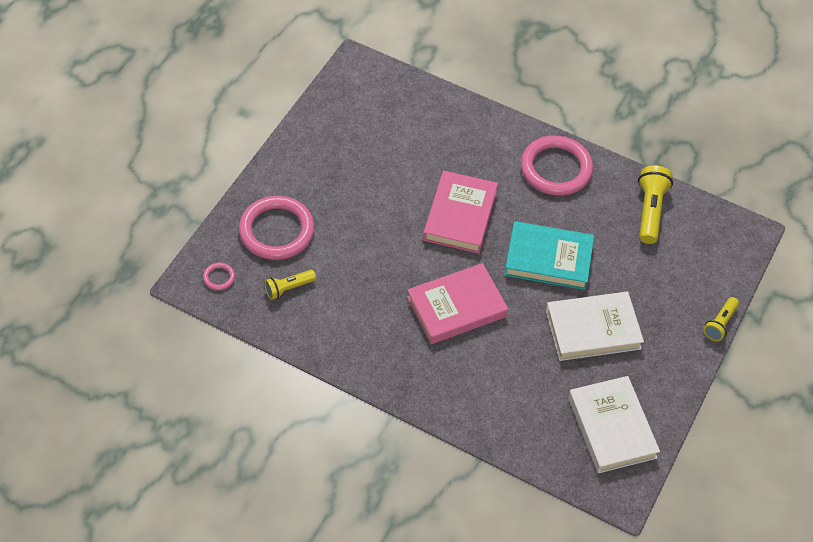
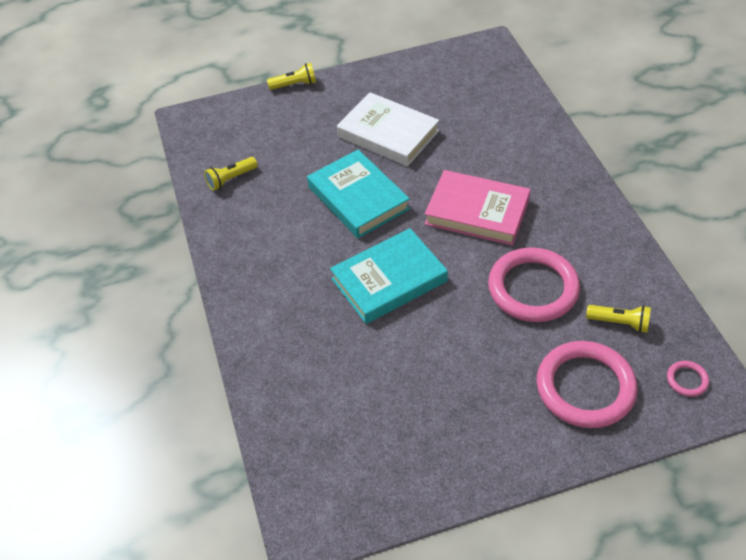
camera: 130 degrees left, 5 degrees down
pink book [423,171,498,254] -> turquoise book [330,228,448,324]
pink ring [521,136,593,196] -> pink ring moved to [488,247,580,322]
white book [568,376,660,473] -> none
yellow flashlight [638,165,673,244] -> yellow flashlight [204,157,258,191], size x0.62

